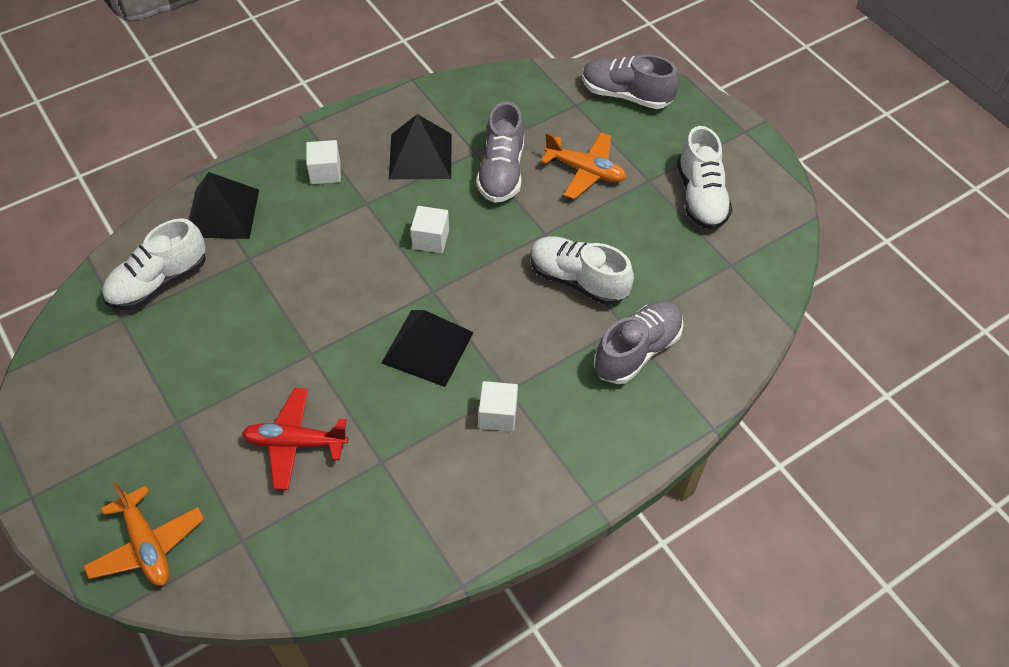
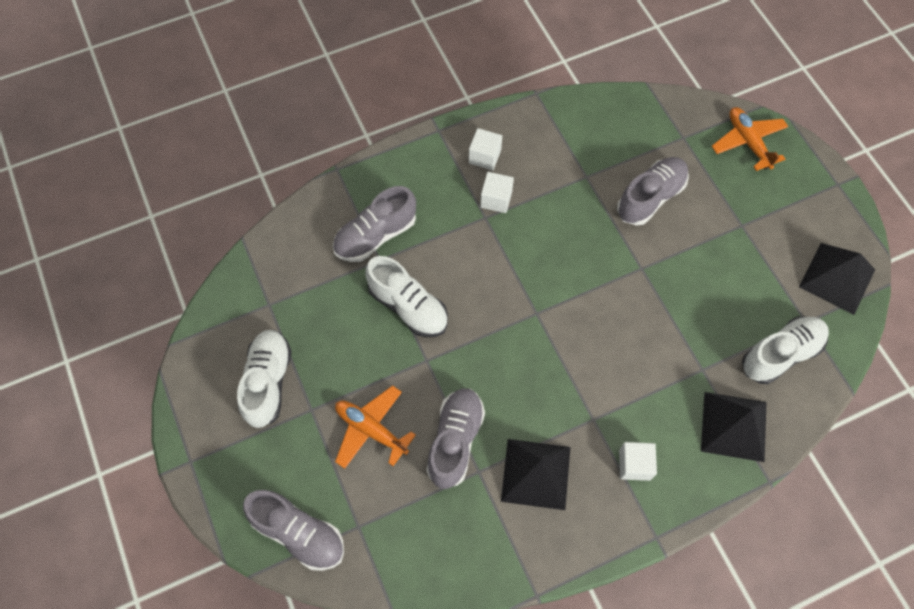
camera: 170 degrees left, 10 degrees up
red plane [242,388,348,490] -> grey shoe [617,157,689,226]
black pyramid [381,310,474,387] -> black pyramid moved to [799,243,875,315]
white cube [411,206,449,253] -> white cube moved to [469,128,502,170]

